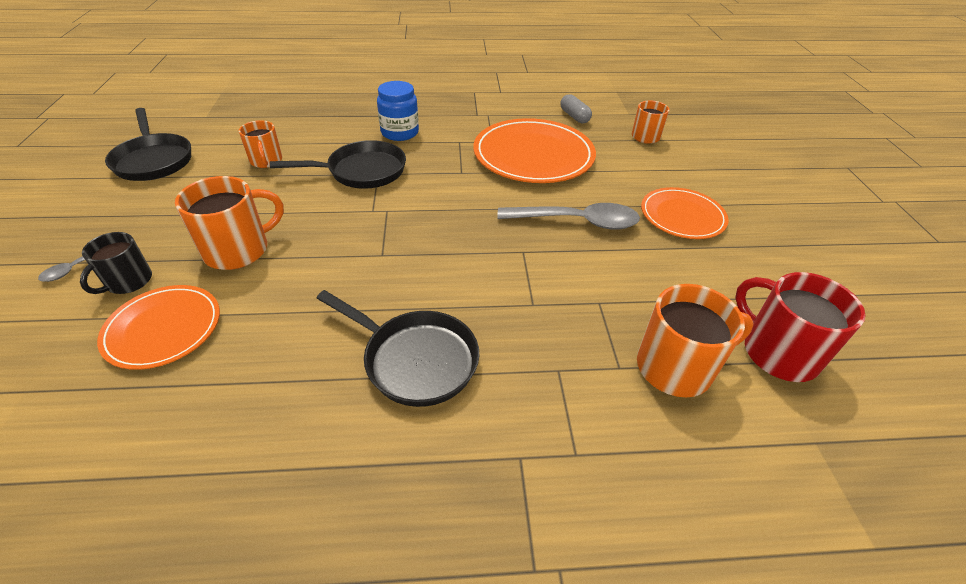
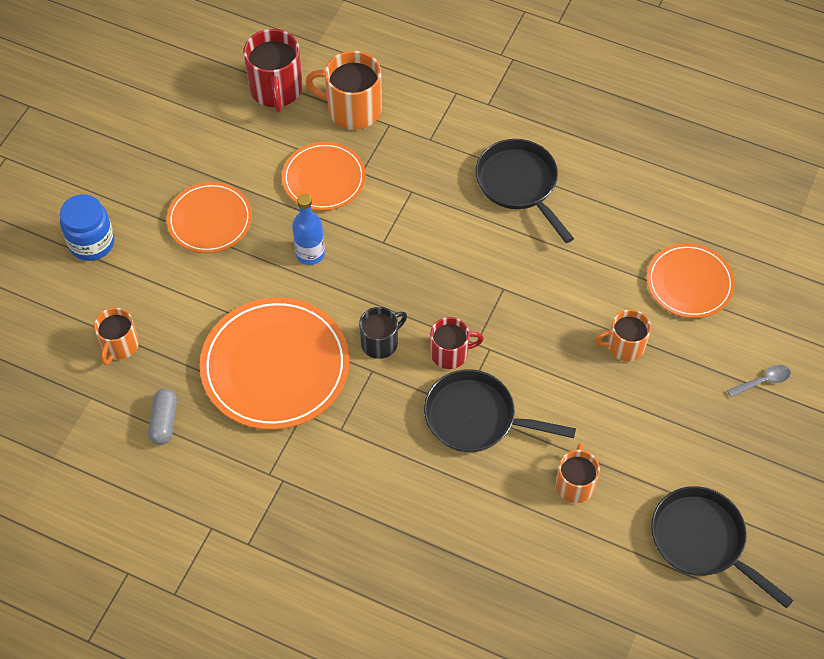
camera: 150 degrees left, 15 degrees up
black mug [80,232,152,294] -> black mug moved to [359,307,407,359]
black pan [105,108,191,181] -> black pan turned 45 degrees counterclockwise [651,486,793,608]
orange mug [175,176,284,270] -> orange mug [595,310,651,362], size x0.63
blue jar [377,81,419,141] -> blue jar moved to [60,194,114,261]
grey spoon [497,203,640,230] -> blue bottle [292,194,325,265]
none -> orange plate [282,142,366,211]
none -> red mug [430,317,484,369]

